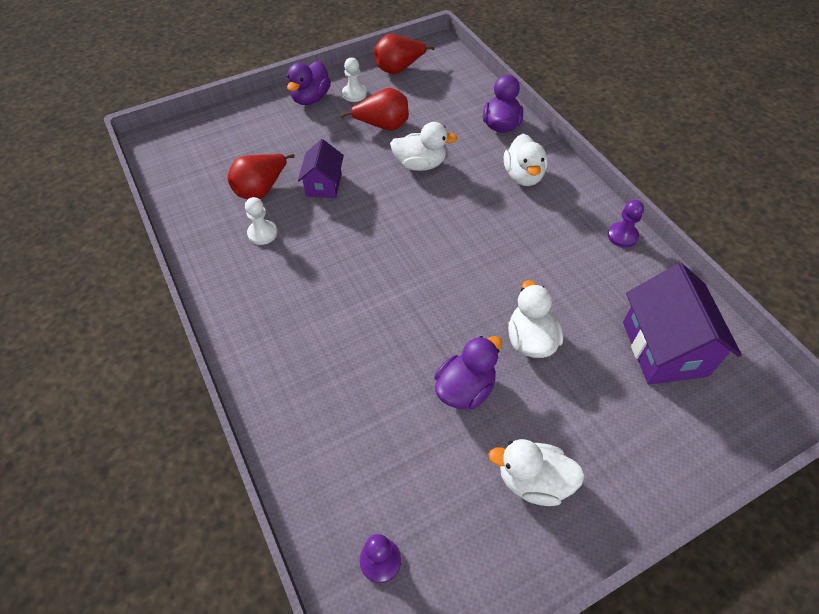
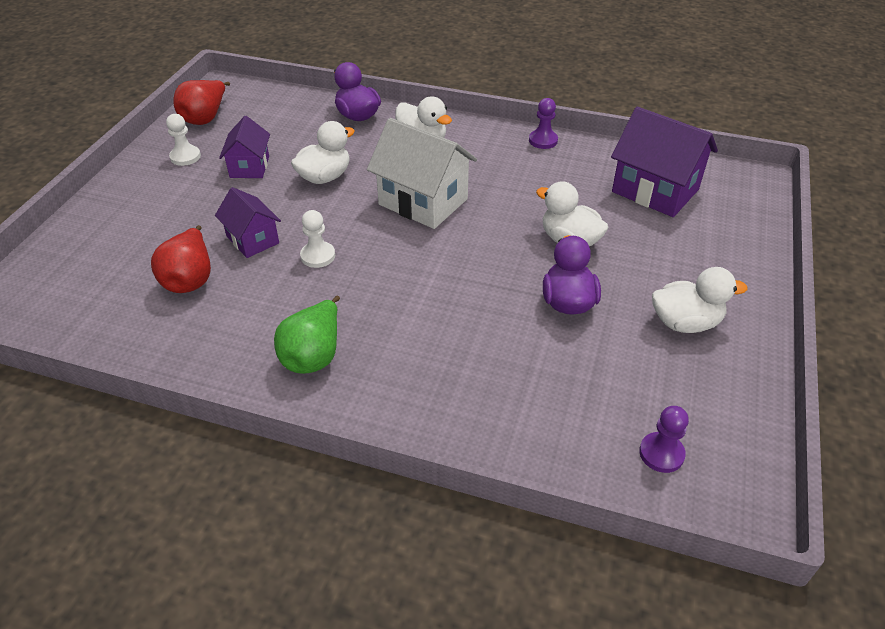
camera: 45 degrees left, 10 degrees down
white pawn [245,197,277,245] -> white pawn moved to [300,210,335,268]
purple duck [287,61,331,105] -> none
red pear [340,88,409,130] -> purple house [219,116,270,178]
white duck [488,439,585,506] -> white duck turned 150 degrees counterclockwise [652,267,748,333]
none -> green pear [274,296,340,374]
none -> white house [367,118,477,229]

